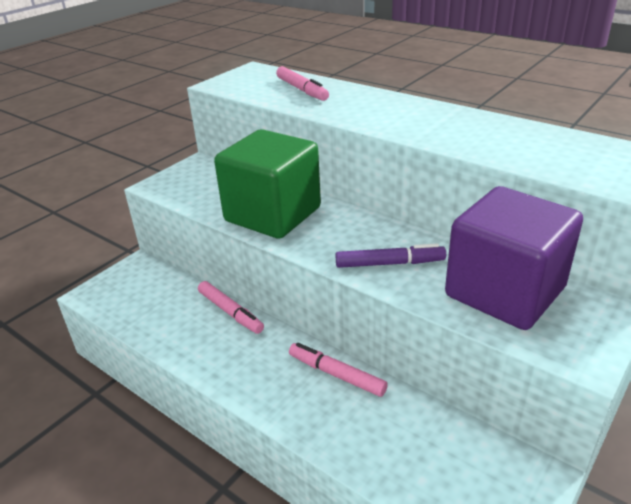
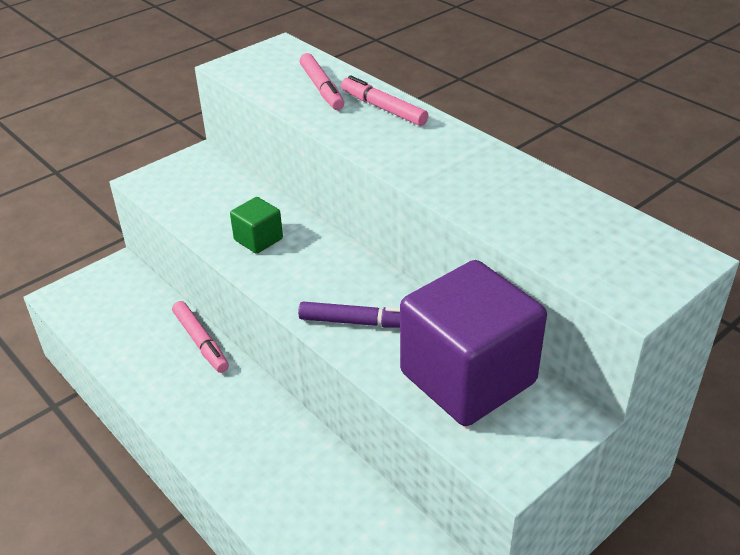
camera: 10 degrees right, 5 degrees up
green cube [214,129,321,239] -> green cube [230,197,283,254], size x0.44
pink marker [289,343,388,397] -> pink marker moved to [341,75,429,126]

